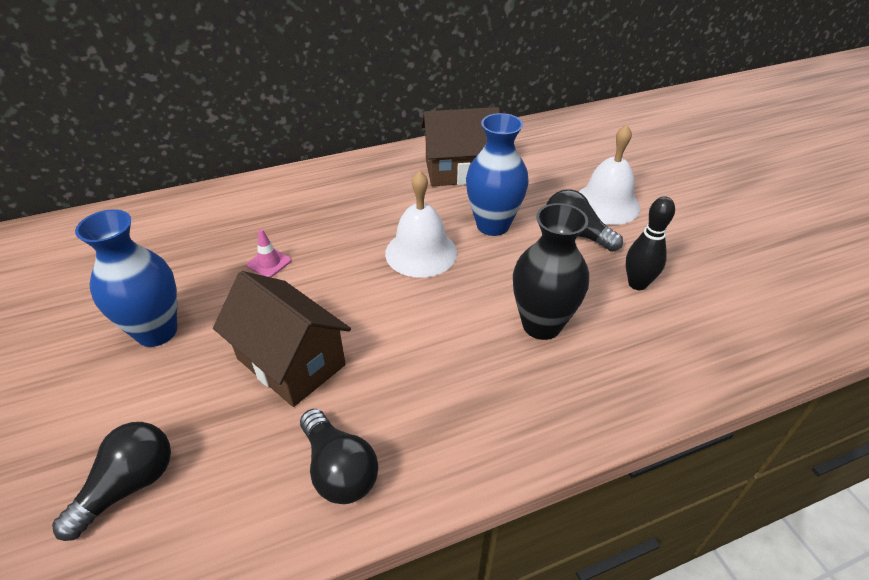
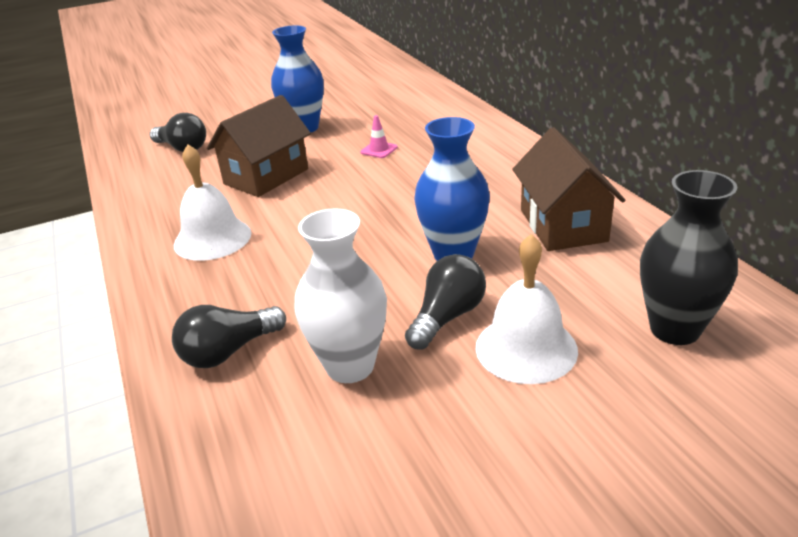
camera: 90 degrees right, 10 degrees down
black light bulb [300,409,378,504] -> black light bulb moved to [172,305,286,368]
white bell [385,170,457,278] -> white bell moved to [174,144,251,261]
black vase [513,203,589,340] -> black vase moved to [640,170,738,345]
black bowling pin [626,196,675,290] -> white vase [294,208,387,383]

